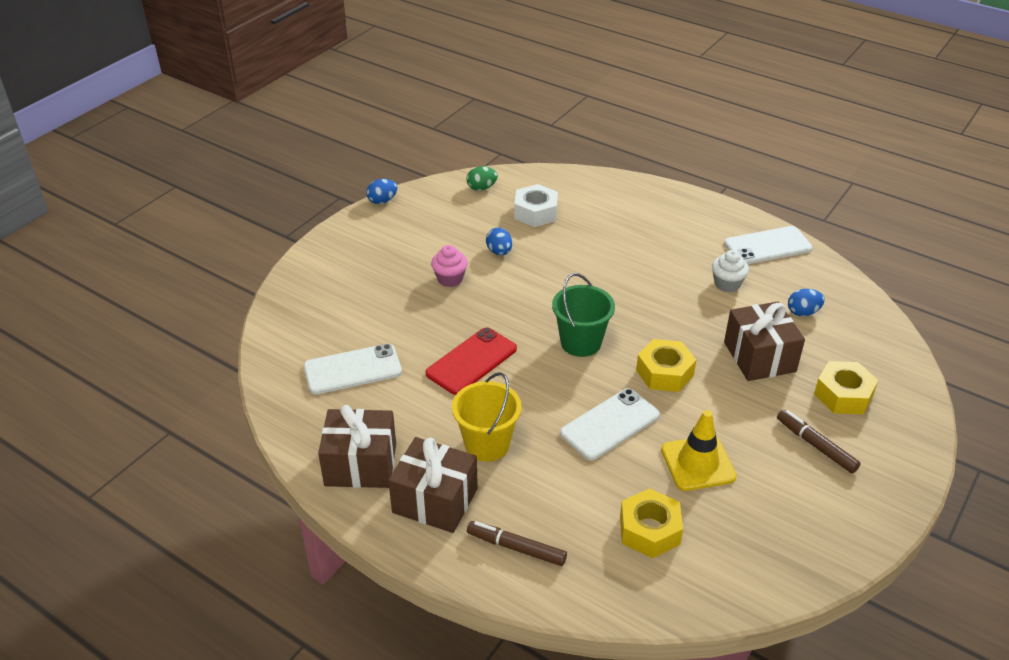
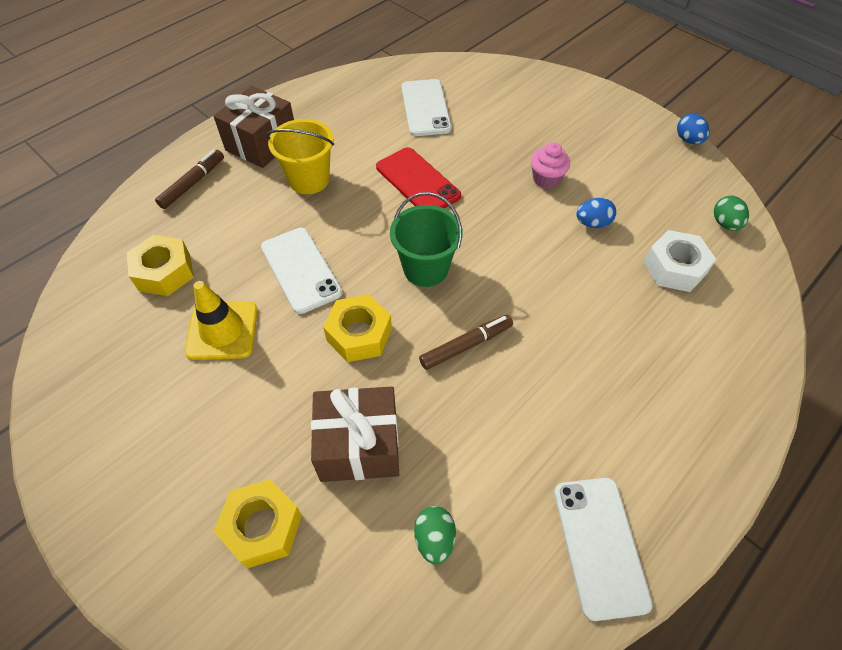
camera: 100 degrees right, 15 degrees up
brown gift [318,405,396,488] -> none
white cupcake [712,250,749,292] -> none
brown marker [777,410,861,473] -> brown marker moved to [419,315,513,370]
blue egg [788,289,825,316] -> green egg [414,506,456,564]

